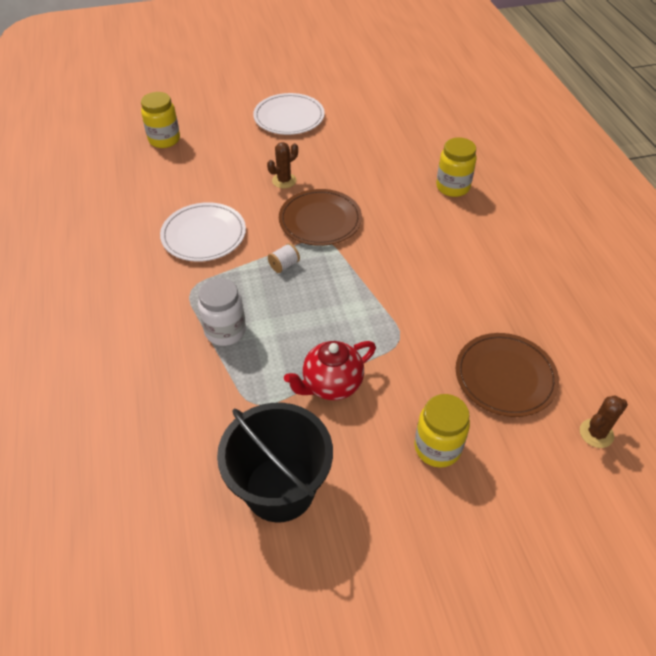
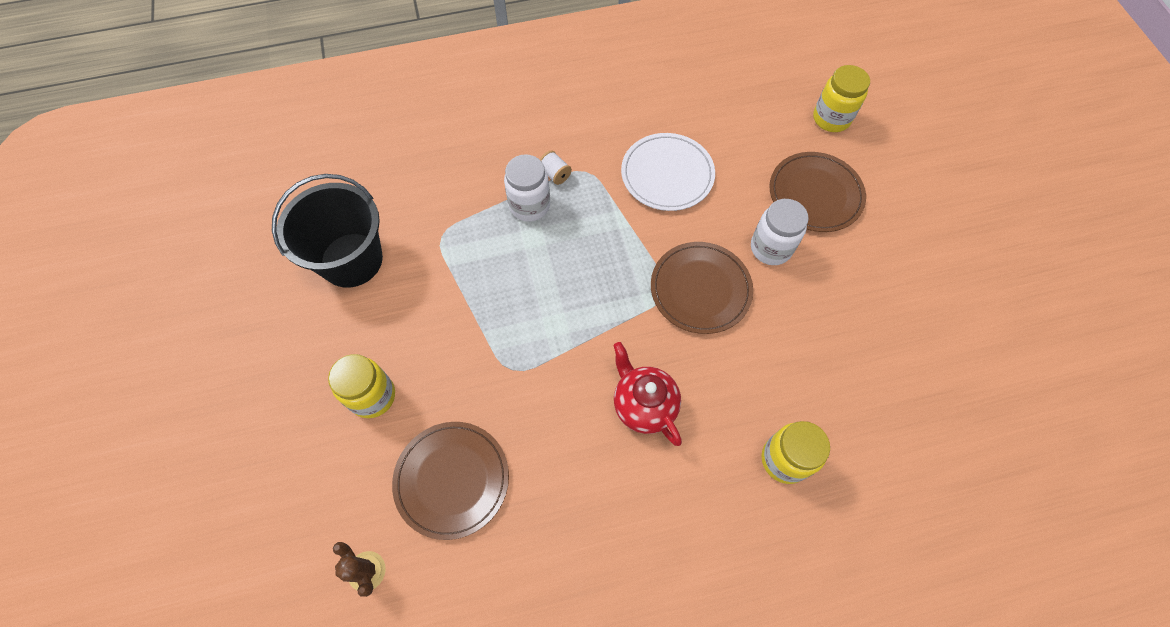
camera: 90 degrees right, 15 degrees up
white plate [253,93,325,135] -> none
brown cactus [267,142,298,188] -> white jar [751,199,809,265]
white spool [268,243,300,273] -> white spool moved to [540,150,572,185]
red teapot [284,341,376,400] -> red teapot moved to [613,342,682,446]
none -> brown plate [769,152,866,232]

